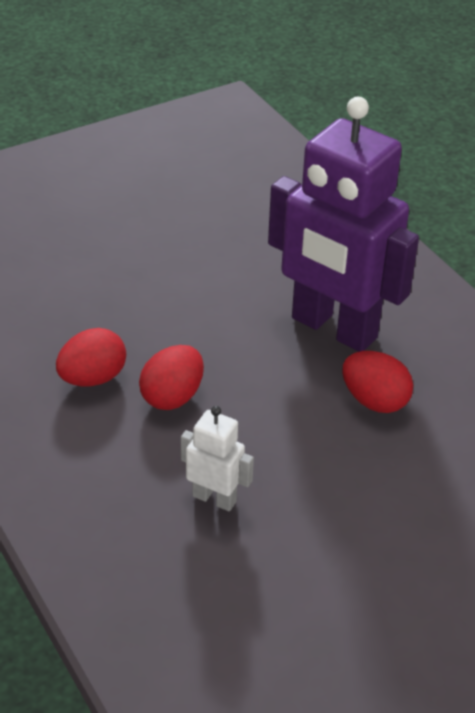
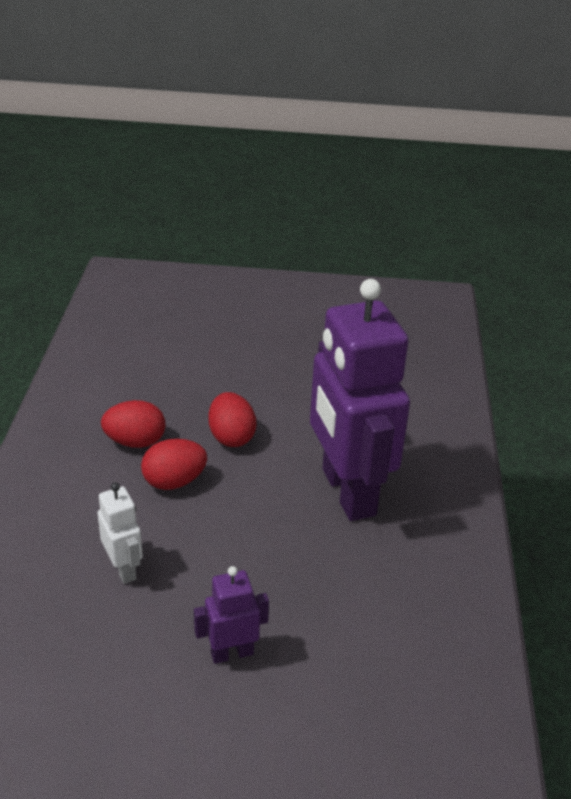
camera: 35 degrees right, 5 degrees down
red egg [342,351,413,413] -> red egg moved to [208,392,256,447]
none -> purple robot [194,566,269,664]

